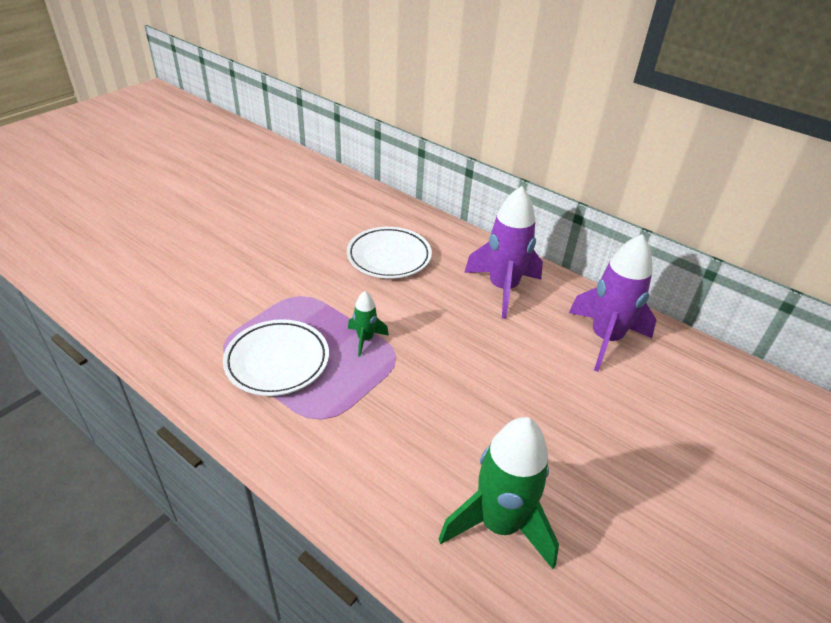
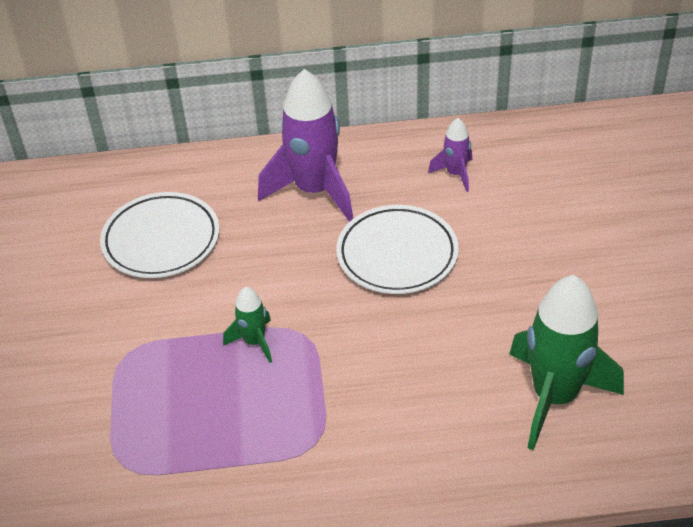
camera: 40 degrees left, 5 degrees up
white plate [223,319,329,396] -> white plate moved to [336,205,459,294]
purple rocket [569,234,656,372] -> purple rocket [428,118,472,192], size x0.49

